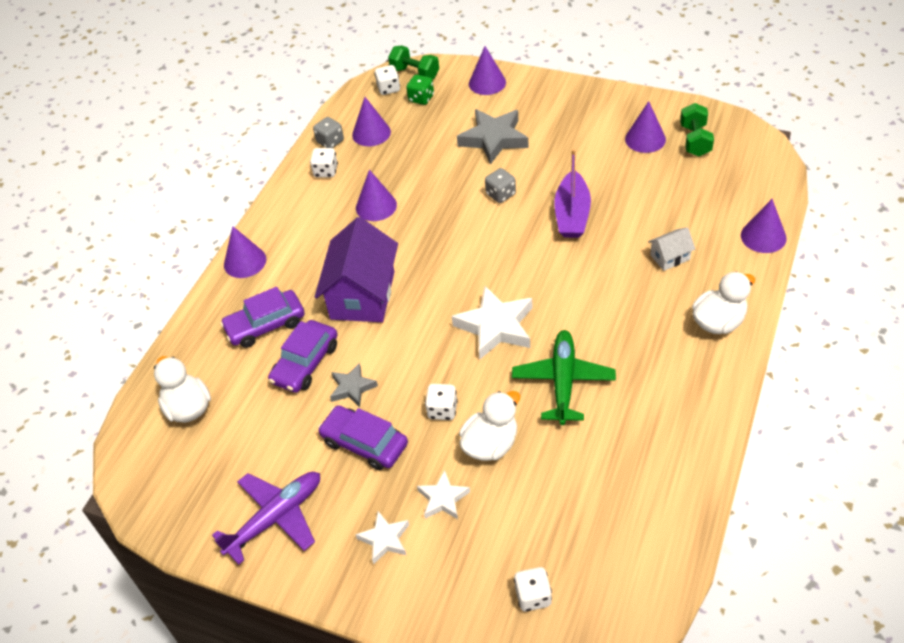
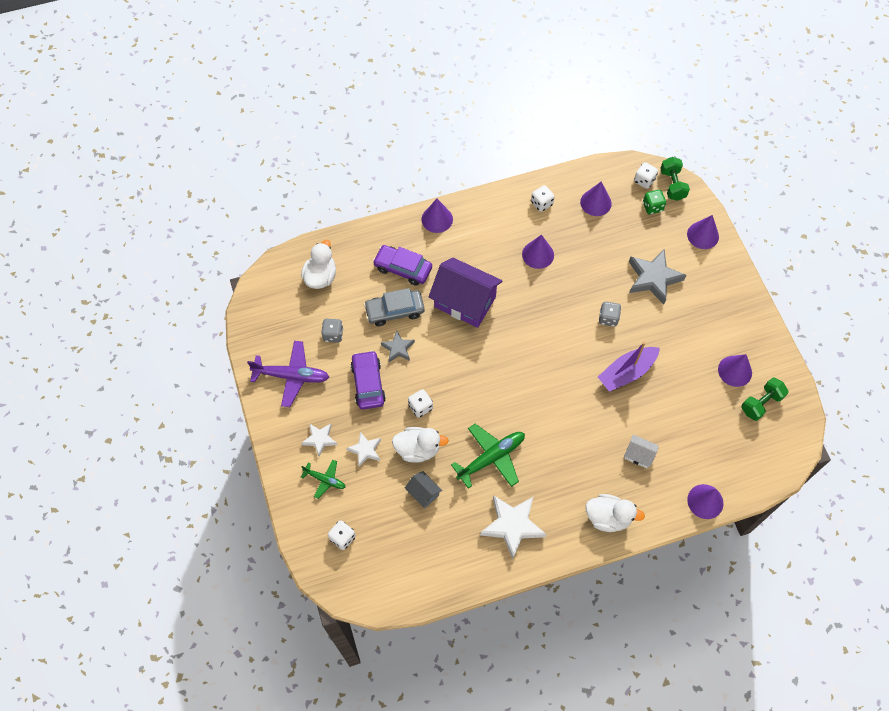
camera: 45 degrees right, 15 degrees up
purple car [268,320,337,393] -> grey car [364,288,425,326]
grey dice [313,117,344,148] -> grey dice moved to [321,319,343,343]
purple house [315,217,398,322] -> purple house turned 60 degrees clockwise [429,257,503,328]
white star [452,286,533,359] -> white star moved to [480,495,546,559]
none -> green plane [301,459,345,499]
none -> grey house [405,471,442,508]

